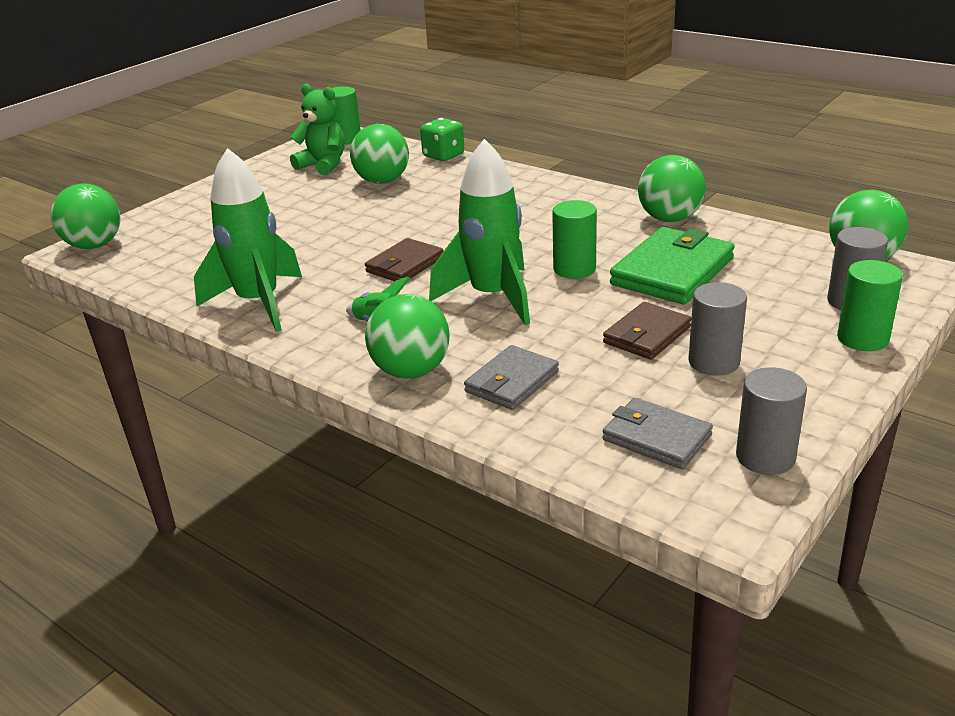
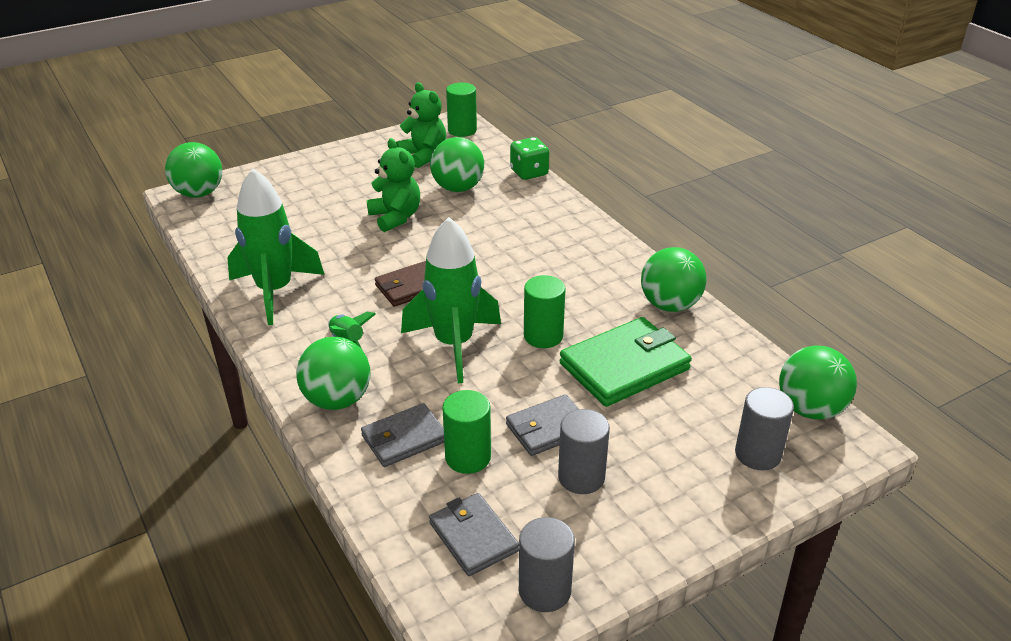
camera: 20 degrees right, 5 degrees up
brown wallet [603,302,691,360] -> grey wallet [506,394,579,456]
green cylinder [837,260,903,351] -> green cylinder moved to [442,390,491,474]
none -> green teddy bear [367,138,420,232]

